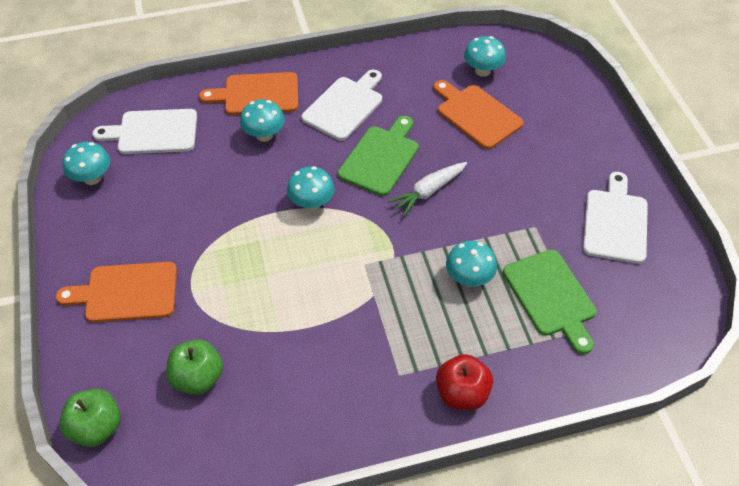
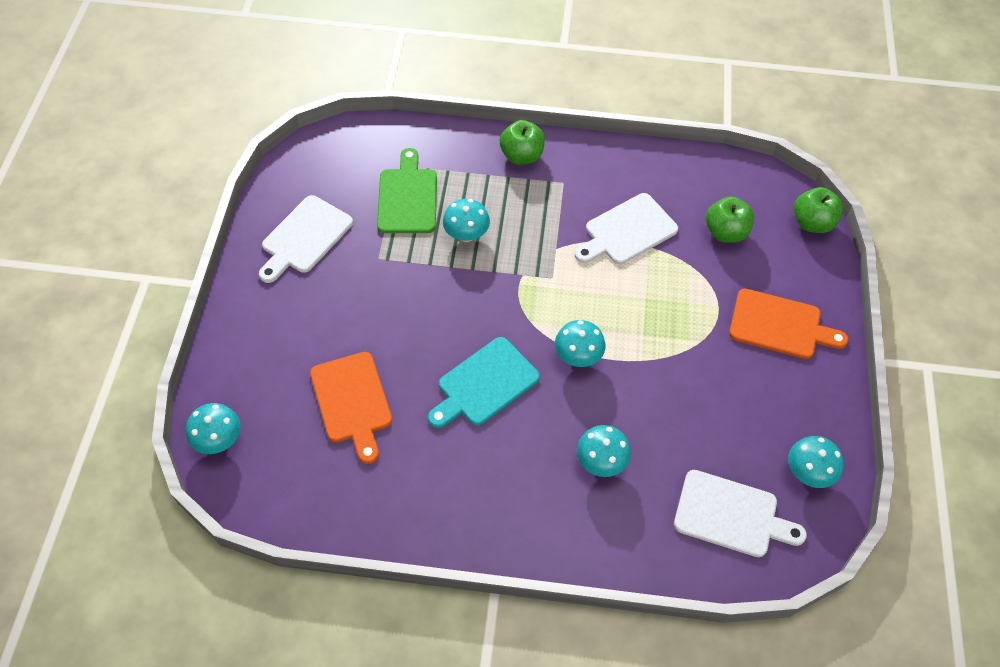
camera: 160 degrees left, 5 degrees up
orange cutting board [199,72,298,115] -> none
white cutting board [301,70,382,141] -> white cutting board moved to [575,193,678,264]
green cutting board [338,116,419,196] -> turquoise cutting board [428,337,540,428]
white carrot [388,162,467,216] -> none
red apple [436,354,493,410] -> green apple [500,120,545,165]
turquoise mushroom [464,36,506,77] -> turquoise mushroom moved to [186,403,241,454]

